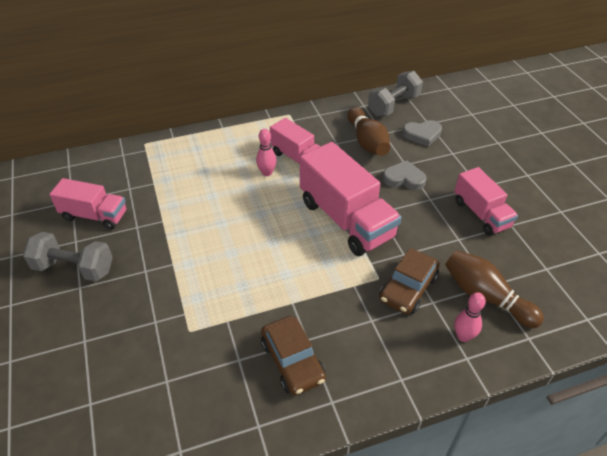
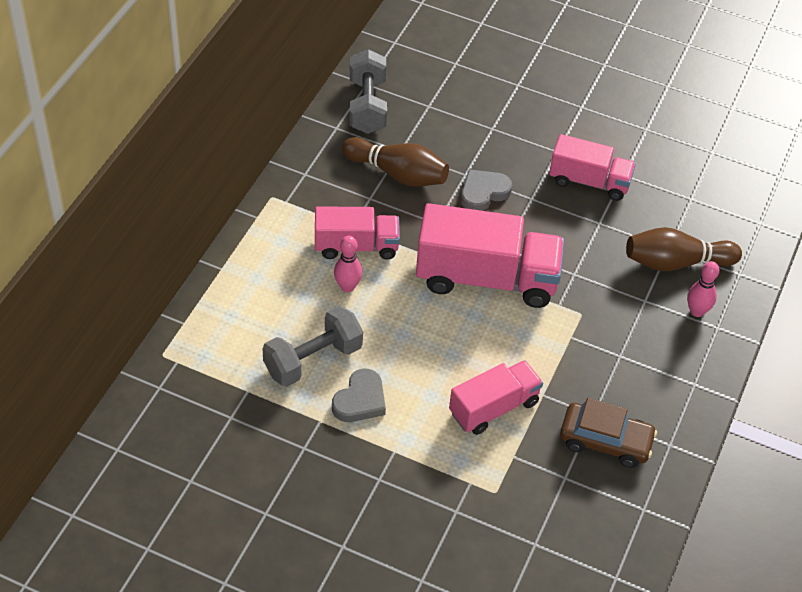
camera: 50 degrees left, 5 degrees up
grey dumbbell [23,232,113,282] -> grey dumbbell moved to [262,306,363,387]
pink truck [49,178,127,230] -> pink truck moved to [449,360,543,435]
brown car [379,248,440,314] -> none
grey heart [403,120,442,147] -> grey heart moved to [332,369,386,422]

